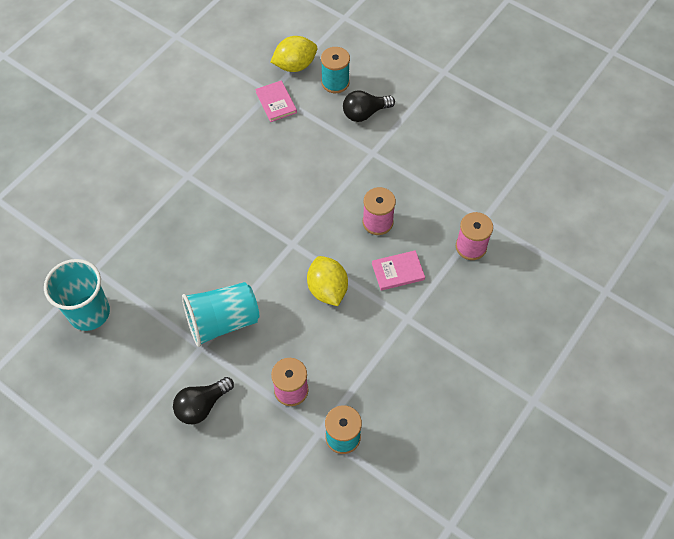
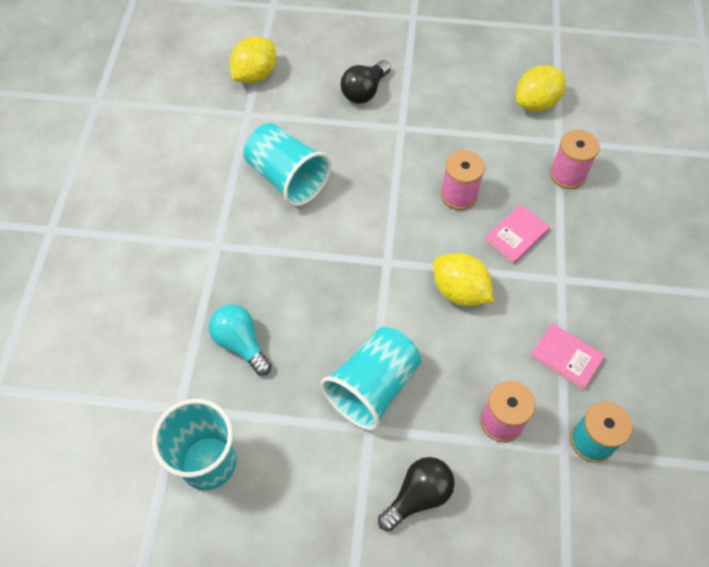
camera: 30 degrees left, 0 degrees up
black light bulb [173,377,234,424] -> black light bulb turned 150 degrees counterclockwise [378,457,454,532]
pink book [255,80,297,122] -> pink book moved to [530,323,605,390]
turquoise spool [321,47,350,93] -> none
none -> turquoise light bulb [209,304,272,376]
none -> turquoise cup [244,123,331,207]
none -> yellow lemon [516,65,565,112]

